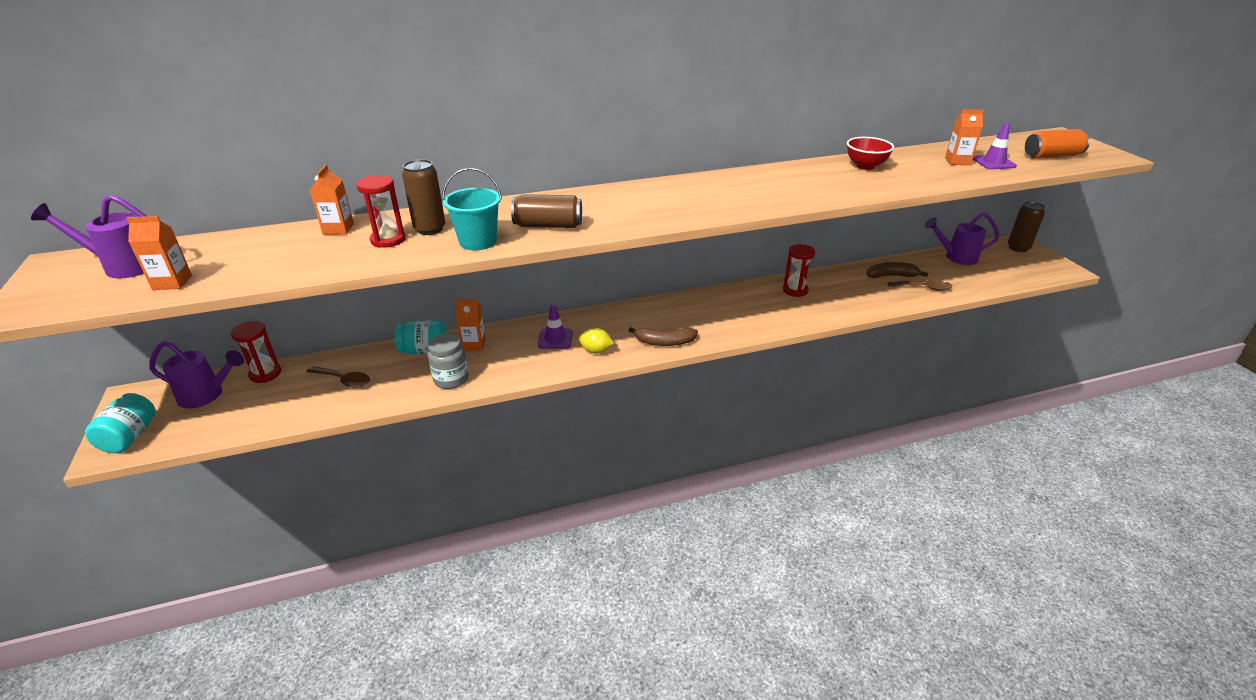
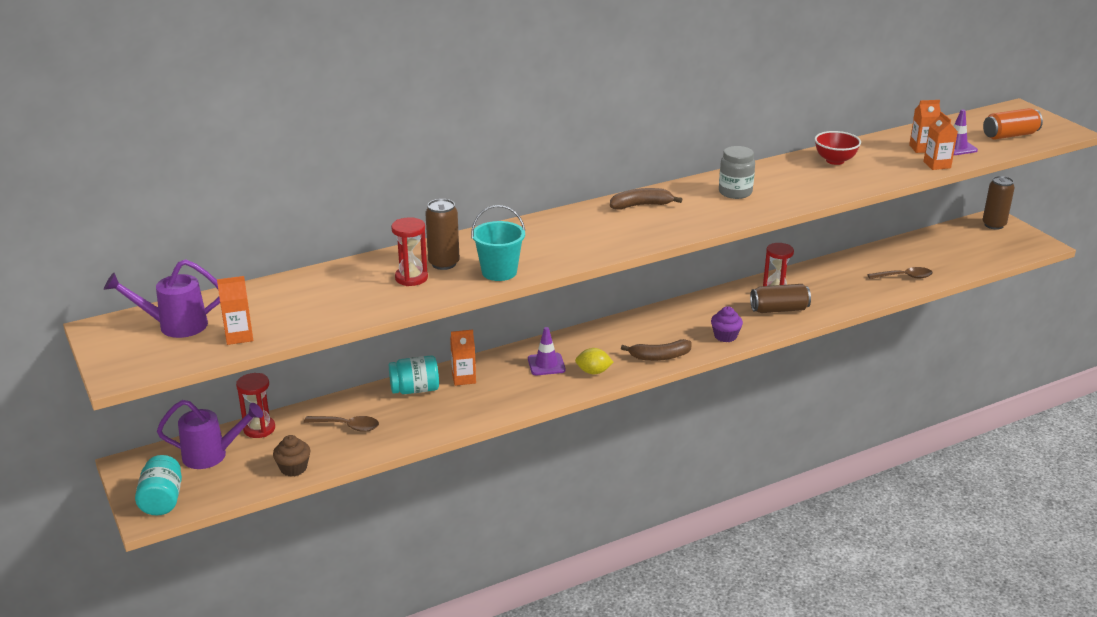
camera: 10 degrees left, 5 degrees down
orange carton [310,164,354,235] -> orange carton moved to [923,112,958,170]
grey jar [427,333,469,389] -> grey jar moved to [719,146,755,199]
brown can [511,194,582,228] -> brown can moved to [750,284,811,313]
brown banana [866,262,928,278] -> brown banana moved to [610,188,682,209]
purple watering can [925,213,999,265] -> none
none -> brown cupcake [273,435,310,477]
none -> purple cupcake [711,306,743,342]

